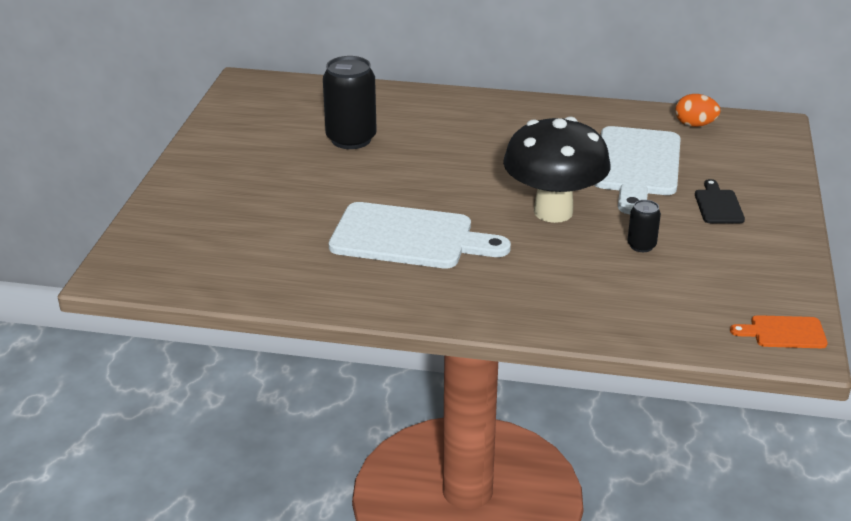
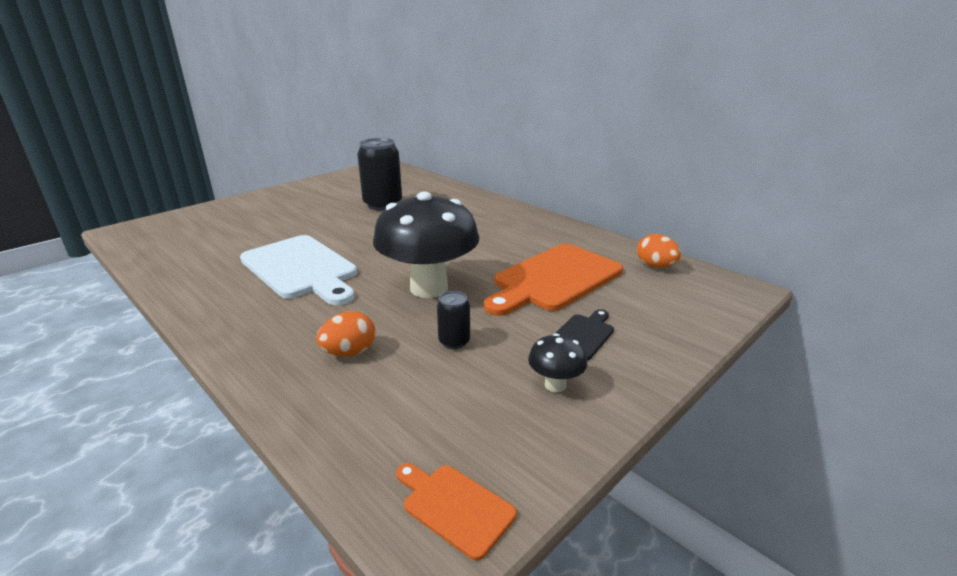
camera: 35 degrees right, 5 degrees down
white cutting board [594,126,681,214] -> orange cutting board [484,244,623,316]
none -> orange egg [316,311,375,356]
none -> black mushroom [528,333,587,392]

